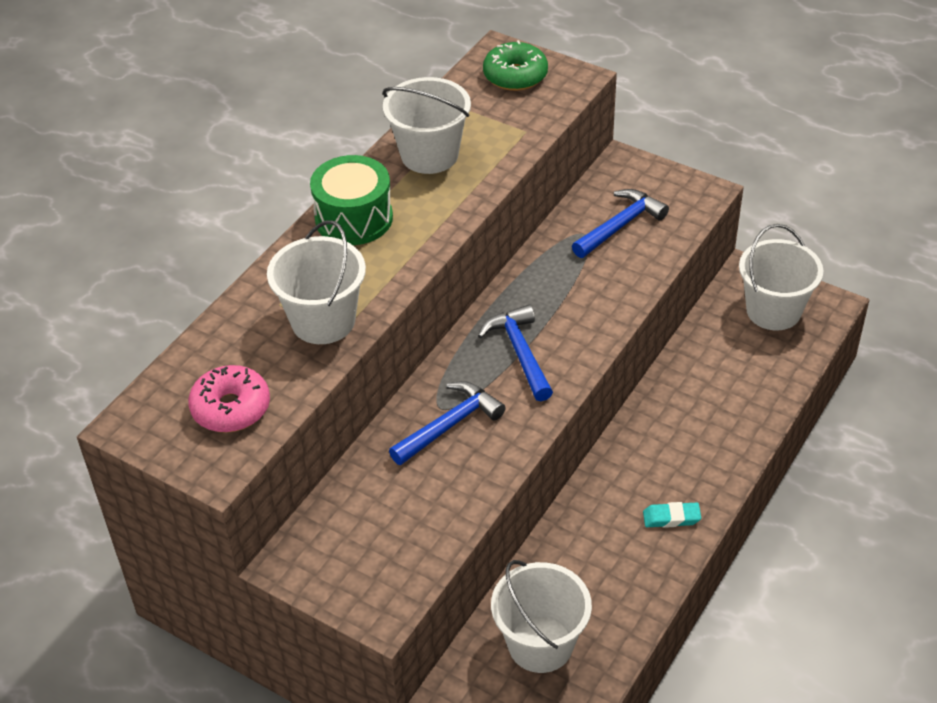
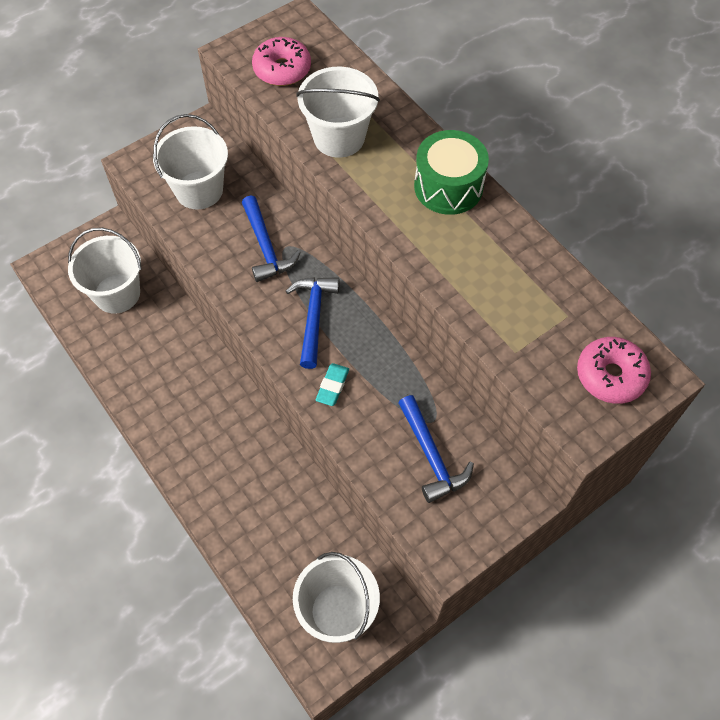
camera: 110 degrees right, 15 degrees up
white bucket [383,77,471,174] -> white bucket moved to [153,114,228,209]
blue hammer [478,305,553,401] -> blue hammer turned 90 degrees counterclockwise [286,277,340,369]
green donut [483,40,548,91] -> pink donut [577,337,651,404]
turquoise eraser [643,502,701,528] -> turquoise eraser moved to [316,363,349,406]

